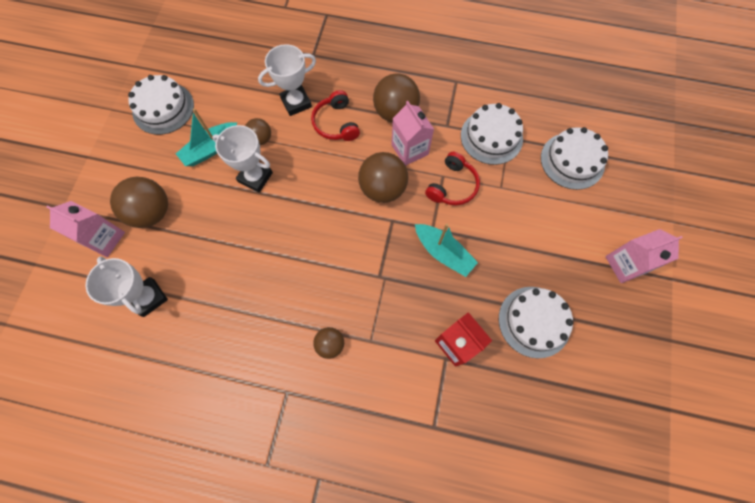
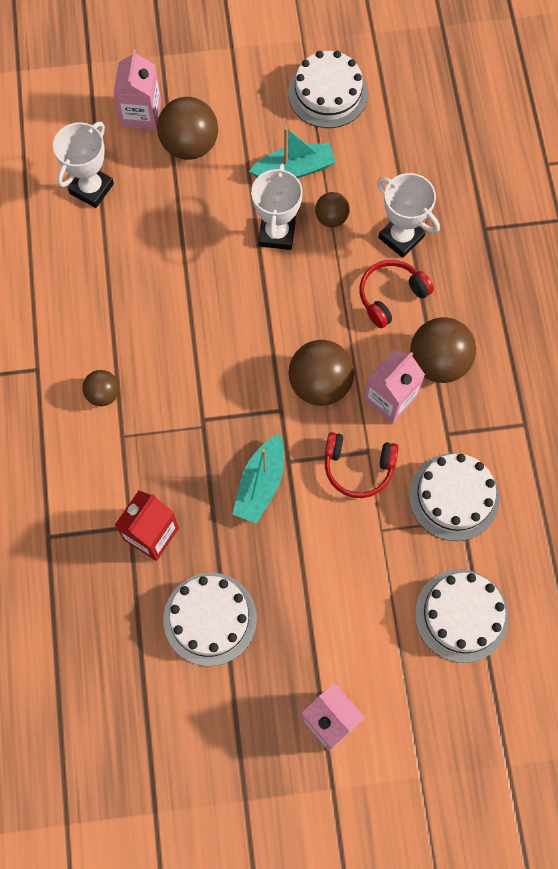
camera: 70 degrees right, 0 degrees up
turquoise boat [176,108,237,166] -> turquoise boat turned 135 degrees clockwise [249,127,335,178]

